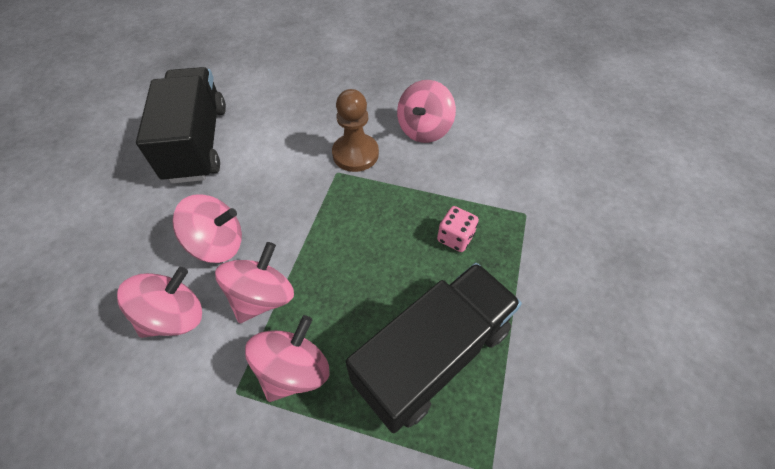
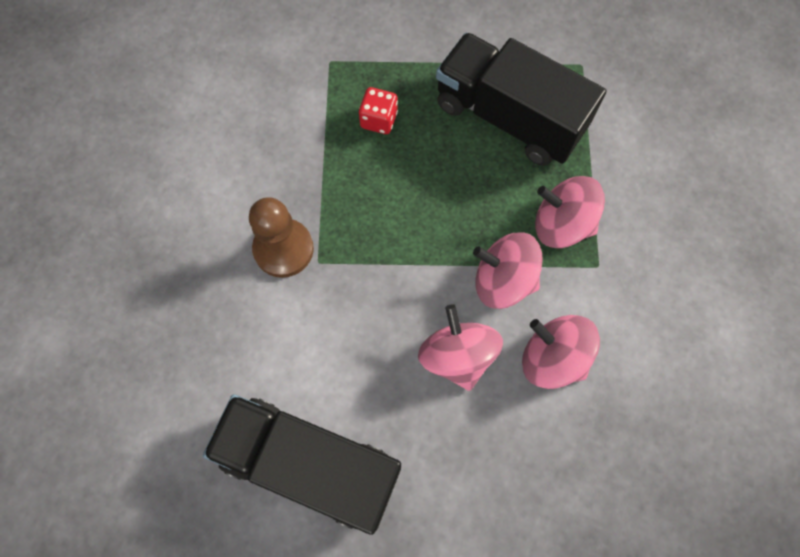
camera: 105 degrees left, 15 degrees up
black truck [136,67,226,184] -> black truck turned 45 degrees clockwise [203,394,401,535]
pink spinning top [397,80,456,143] -> none
pink dice [437,206,479,252] -> red dice [359,87,398,134]

